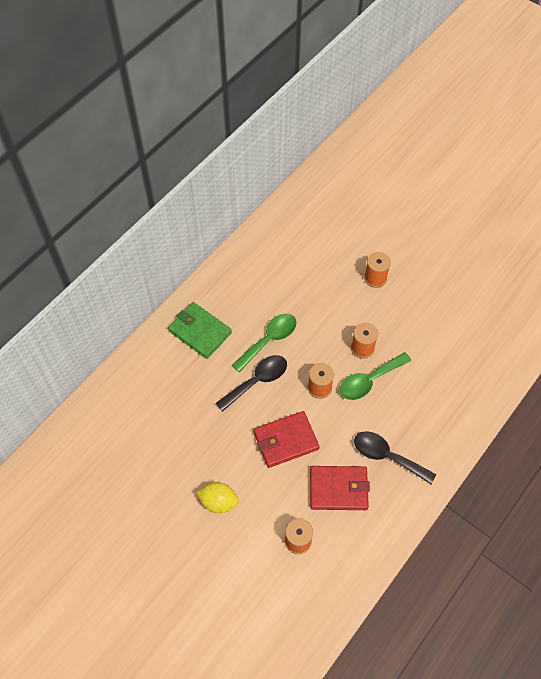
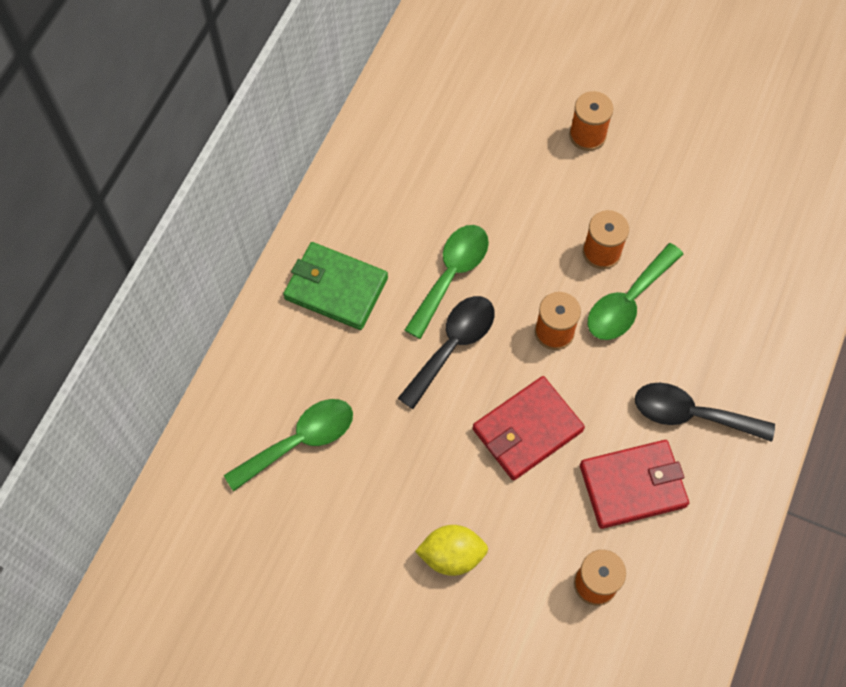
camera: 15 degrees left, 5 degrees up
none -> green spoon [224,399,353,491]

